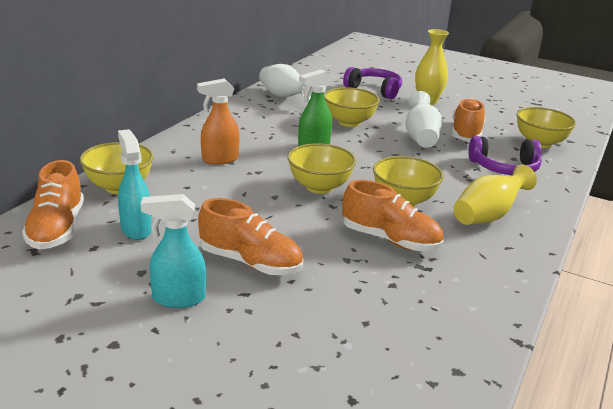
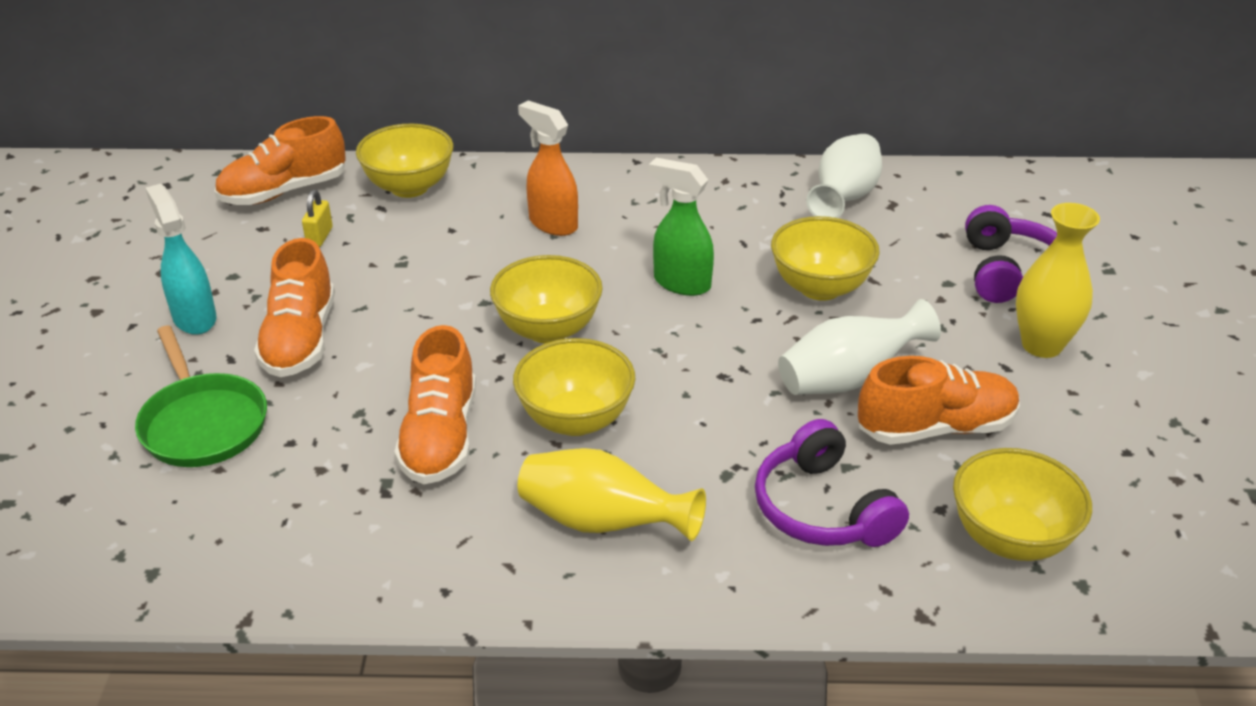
camera: 65 degrees right, 10 degrees up
turquoise spray bottle [118,129,152,240] -> yellow padlock [302,190,333,247]
none -> green pan [135,325,267,467]

